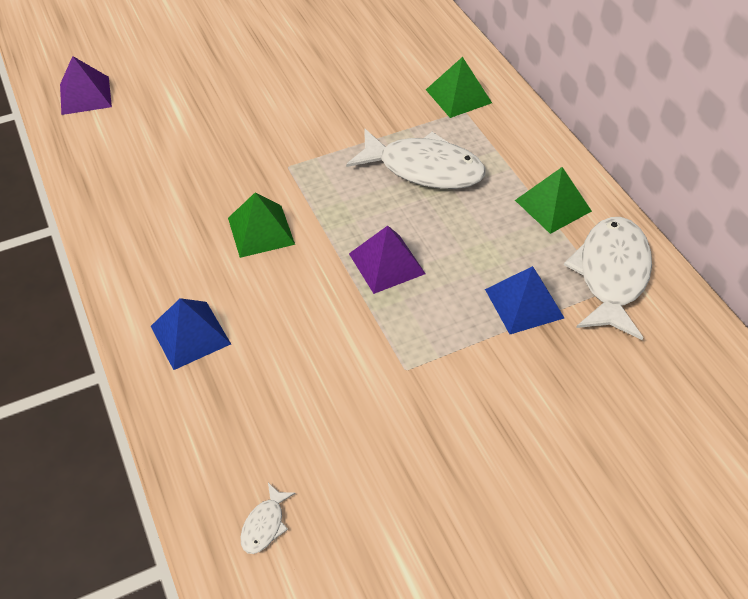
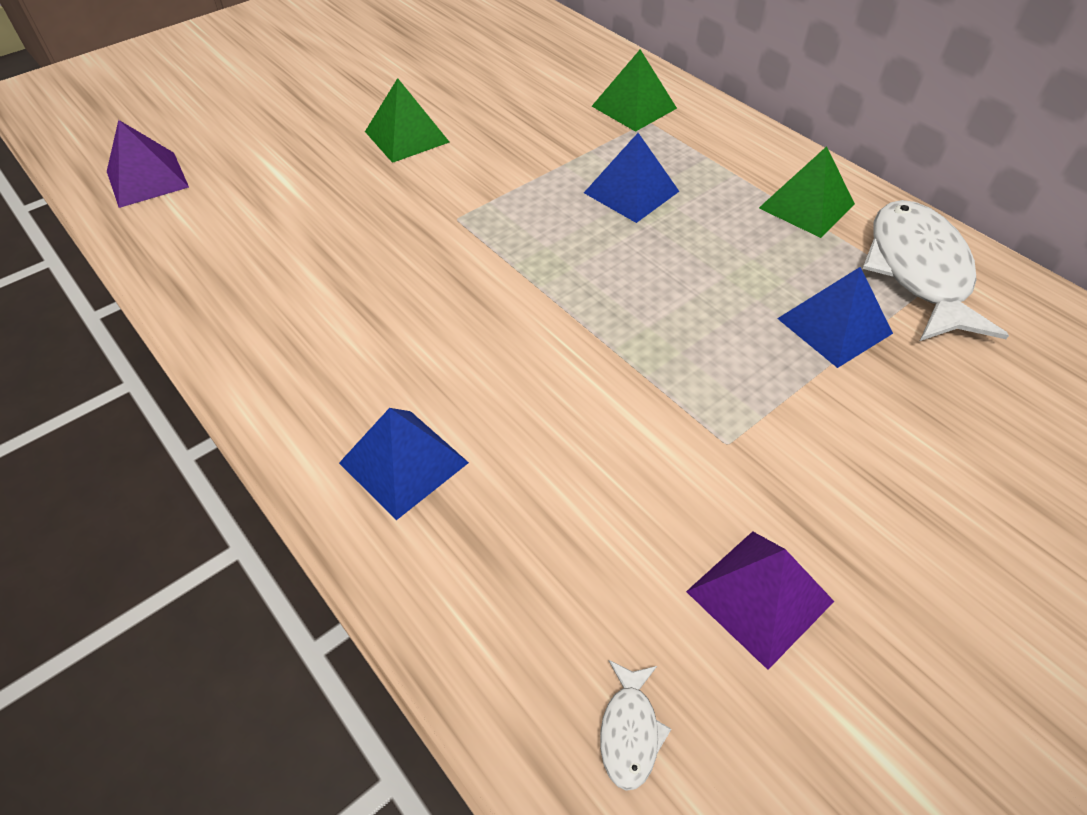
camera: 15 degrees left, 0 degrees up
green pyramid [228,192,295,258] -> green pyramid moved to [365,78,449,163]
white fish [346,129,486,189] -> blue pyramid [584,133,679,223]
purple pyramid [349,226,426,294] -> purple pyramid moved to [686,531,834,670]

